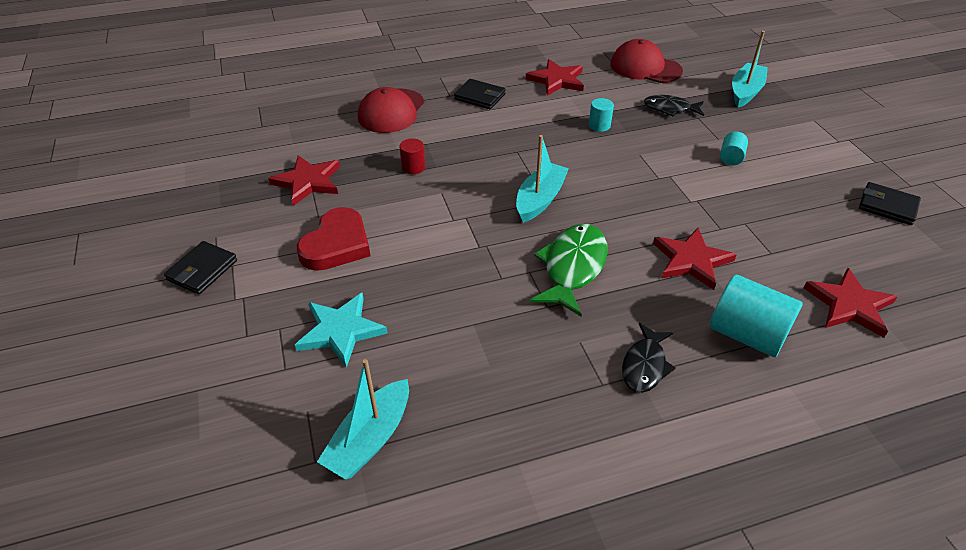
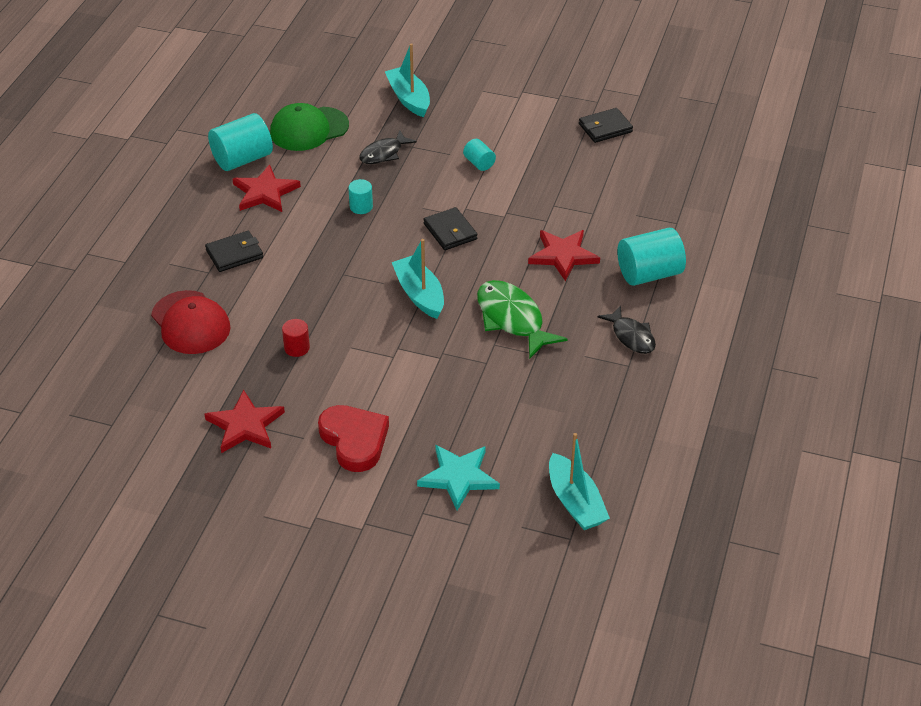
camera: 55 degrees left, 0 degrees up
black wallet [164,241,237,294] -> black wallet moved to [424,207,478,250]
red cap [610,39,683,83] -> green cap [270,103,349,151]
red star [803,268,898,338] -> none
none -> turquoise cylinder [208,113,273,171]

